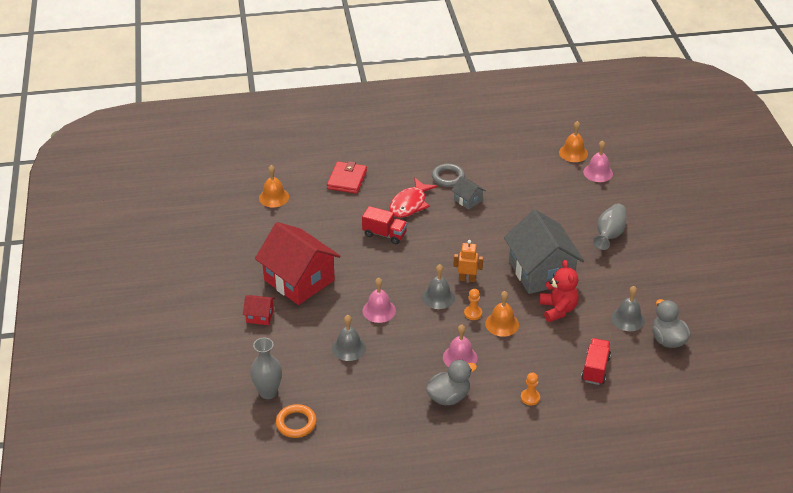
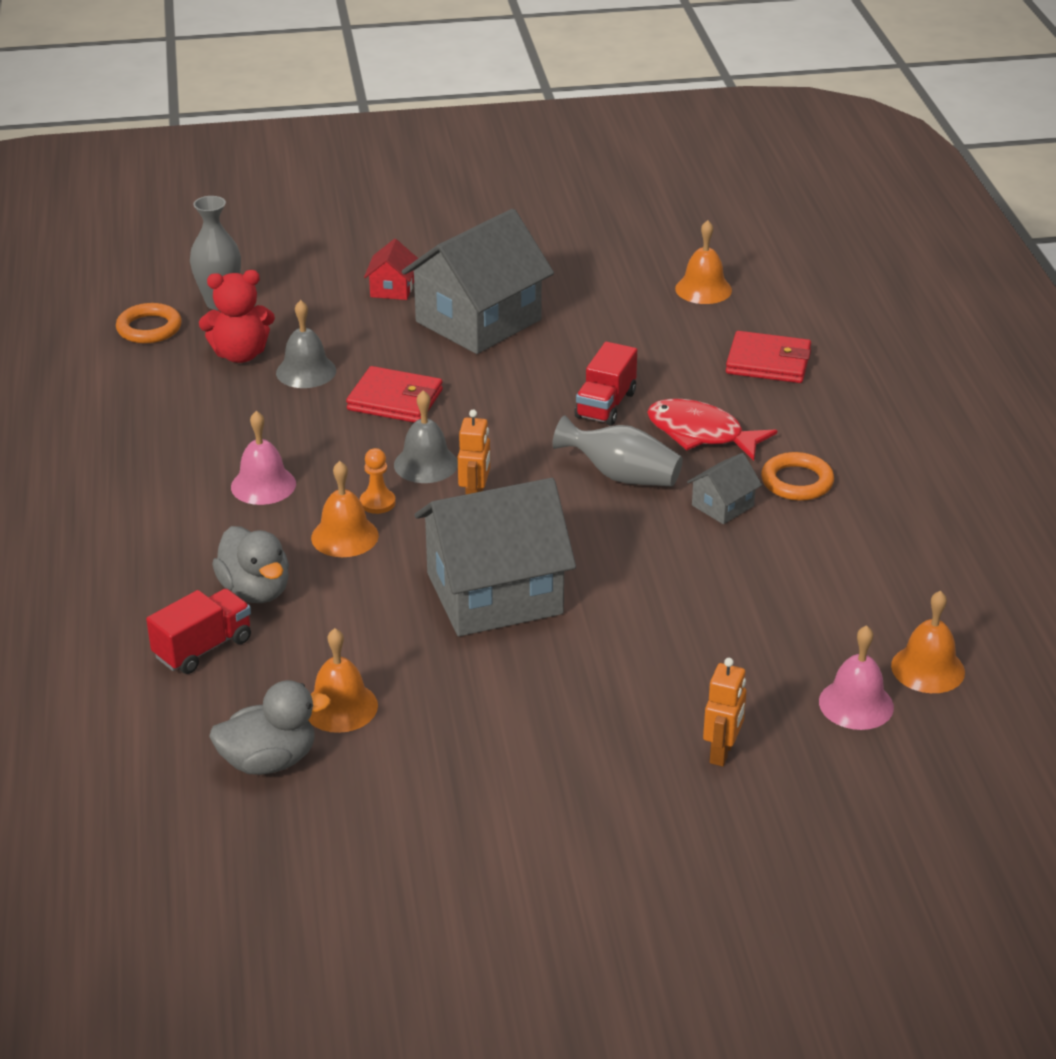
camera: 90 degrees right, 5 degrees down
red house [255,222,340,305] -> grey house [402,209,554,354]
pink bell [362,278,396,323] -> red wallet [346,366,443,423]
grey duck [426,360,477,406] -> grey duck moved to [212,526,289,603]
grey ring [432,164,465,187] -> orange ring [761,452,834,501]
orange pawn [521,373,540,405] -> none
red teddy bear [539,260,579,322] -> red teddy bear moved to [199,270,275,363]
red truck [581,338,611,385] -> red truck turned 60 degrees counterclockwise [146,589,251,674]
grey vase [593,203,626,250] -> grey vase moved to [552,415,683,487]
grey bell [611,286,645,331] -> orange bell [309,628,378,733]
none -> orange robot [703,658,746,766]

